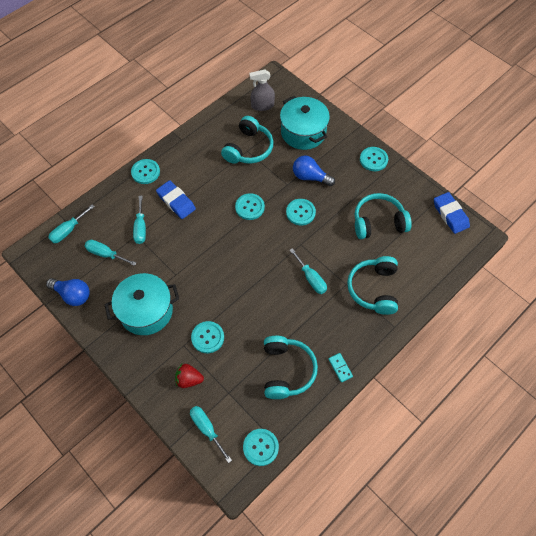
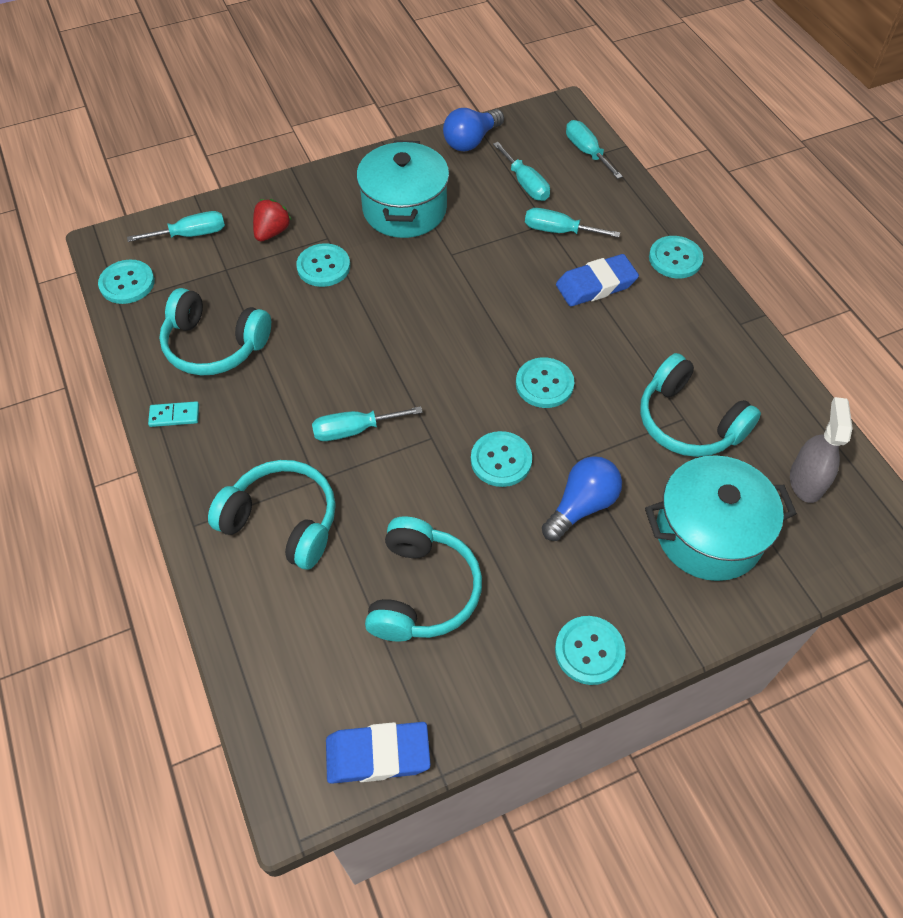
camera: 110 degrees right, 5 degrees down
turquoise screwdriver [85,240,136,266] -> turquoise screwdriver turned 105 degrees clockwise [493,142,550,201]

